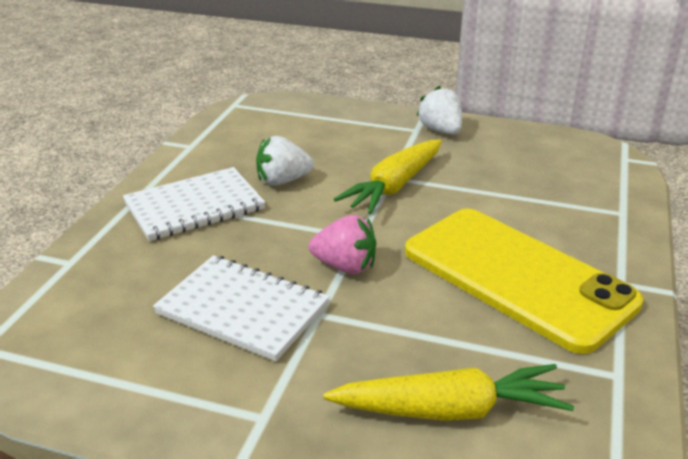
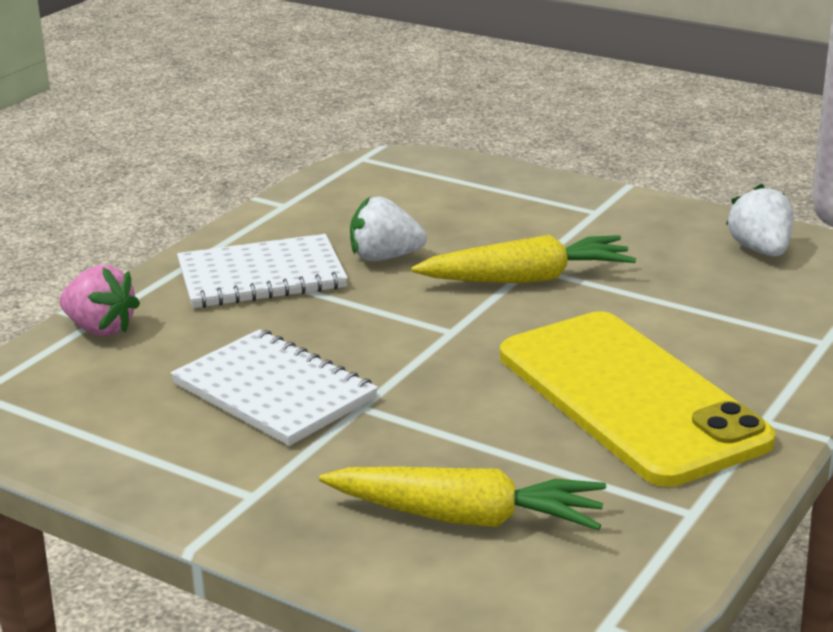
camera: 15 degrees right, 5 degrees down
pink strawberry [309,215,376,274] -> pink strawberry moved to [59,265,140,336]
yellow carrot [334,140,442,214] -> yellow carrot turned 150 degrees counterclockwise [411,235,636,283]
white strawberry [417,86,462,134] -> white strawberry moved to [726,184,793,256]

